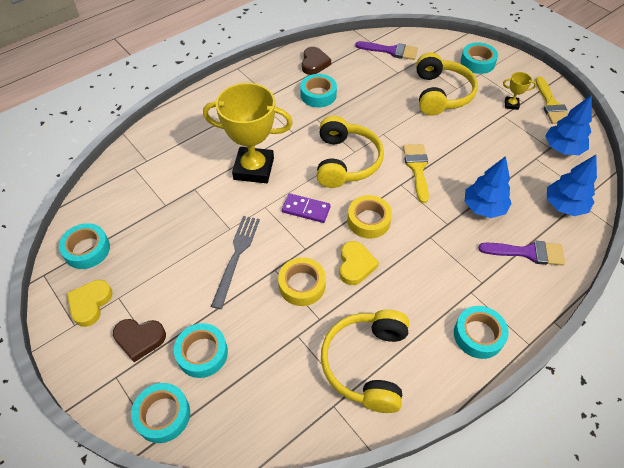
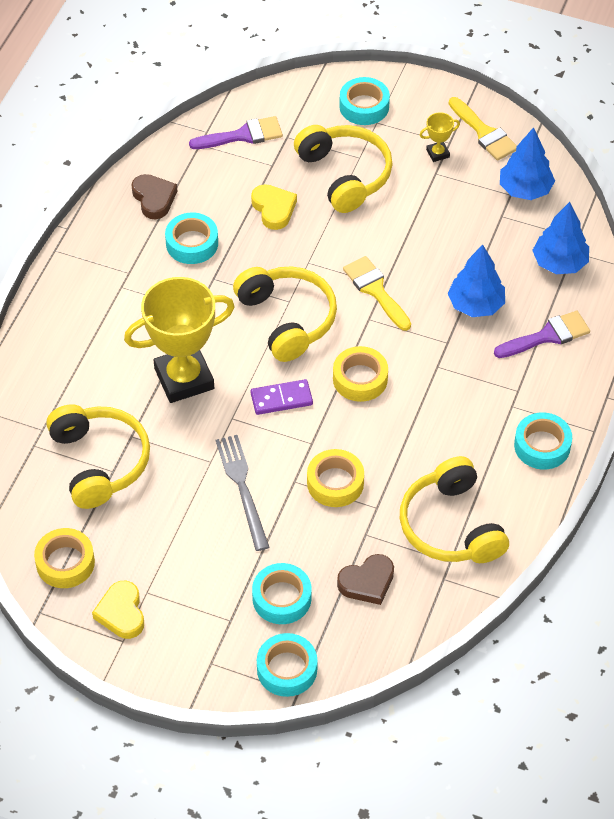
camera: 30 degrees left, 0 degrees up
turquoise tape [59,223,110,269] -> yellow tape [34,528,95,588]
brown heart [113,319,166,362] -> brown heart moved to [337,554,394,605]
yellow heart [339,241,379,285] -> yellow heart moved to [251,184,297,230]
none -> yellow headphones [46,404,150,509]

